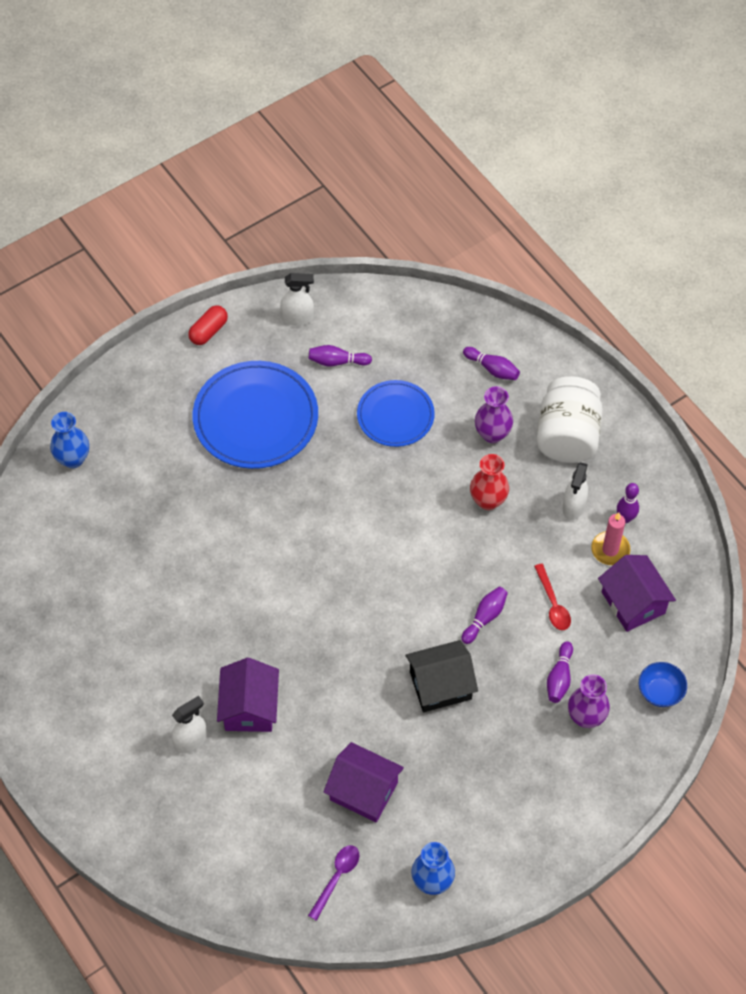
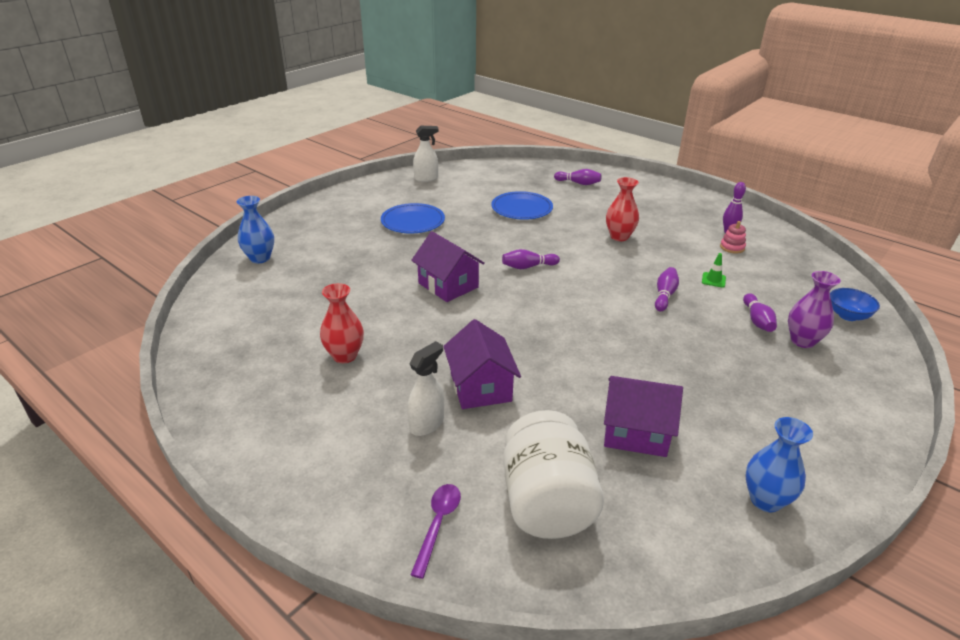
camera: 15 degrees left, 25 degrees down
red capsule [188,305,228,345] -> none
blue plate [193,361,318,469] -> blue plate [381,203,445,233], size x0.62
purple spoon [308,845,360,921] -> purple spoon moved to [410,484,461,579]
purple bowling pin [309,345,372,366] -> purple bowling pin moved to [502,249,560,269]
black house [406,640,478,712] -> none
purple vase [475,386,513,443] -> none
red spoon [534,564,571,630] -> green traffic cone [702,253,726,288]
white jar [536,376,603,463] -> white jar moved to [503,410,604,539]
white spray bottle [563,462,588,520] -> none
pink candle [591,513,630,565] -> pink stacking toy [720,221,746,254]
purple house [598,555,676,632] -> purple house moved to [411,231,485,302]
none -> red vase [320,283,364,363]

